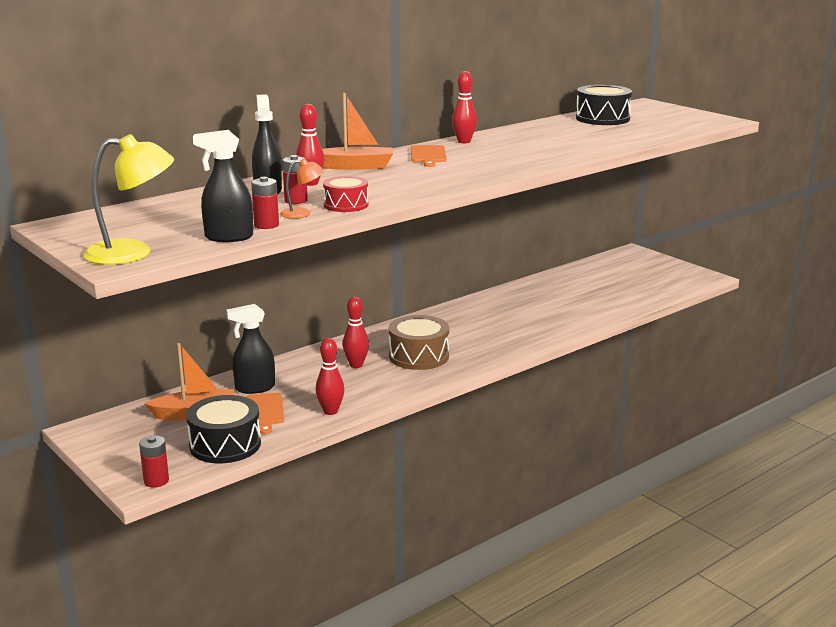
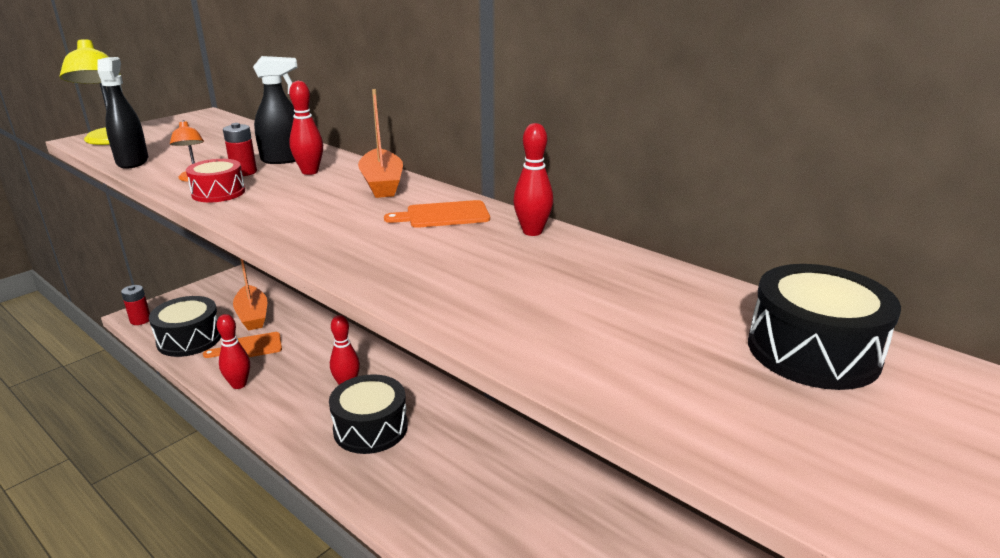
camera: 80 degrees right, 5 degrees up
black spray bottle [227,304,275,394] -> none
red battery [251,177,279,229] -> none
brown drum [388,315,449,370] -> black drum [329,374,408,454]

